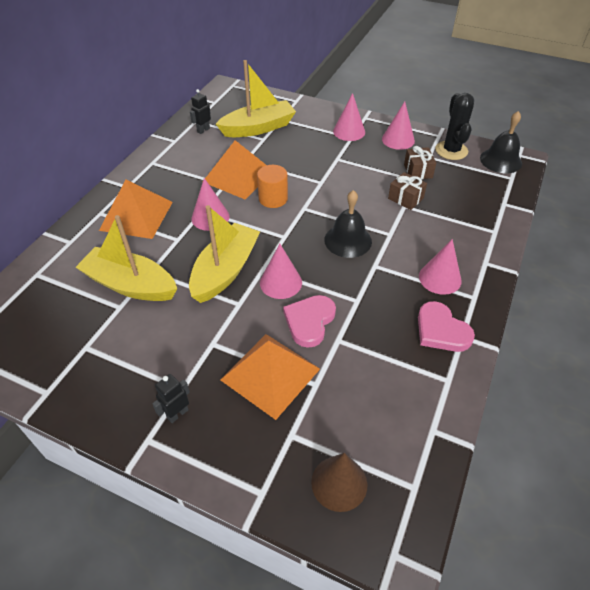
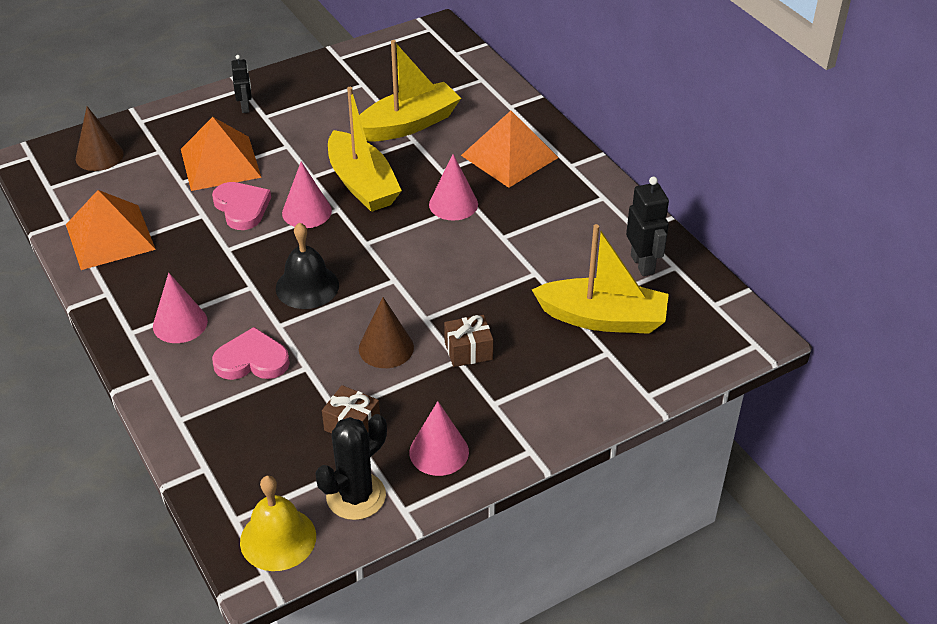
camera: 125 degrees right, 5 degrees down
black robot [190,89,211,134] -> black robot [626,177,669,276], size x1.57
orange pyramid [205,140,266,199] -> orange pyramid moved to [66,190,156,270]
yellow boat [216,60,296,137] -> yellow boat turned 90 degrees counterclockwise [532,224,669,334]
orange cylinder [257,165,288,208] -> none
pink cone [333,93,365,141] -> none
brown gift [388,172,427,210] -> brown gift moved to [444,315,493,367]
pink heart [418,301,475,352] -> pink heart moved to [212,327,290,380]
black cactus [435,93,474,160] -> black cactus turned 75 degrees counterclockwise [315,414,387,520]
black bell [480,111,522,173] -> yellow bell [240,475,316,571]
none -> brown cone [359,297,414,368]

